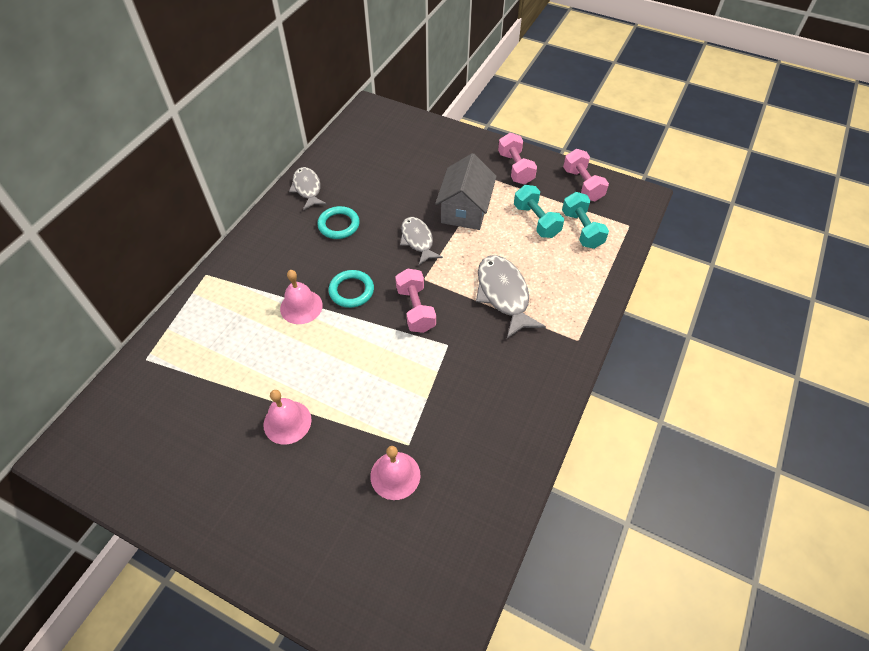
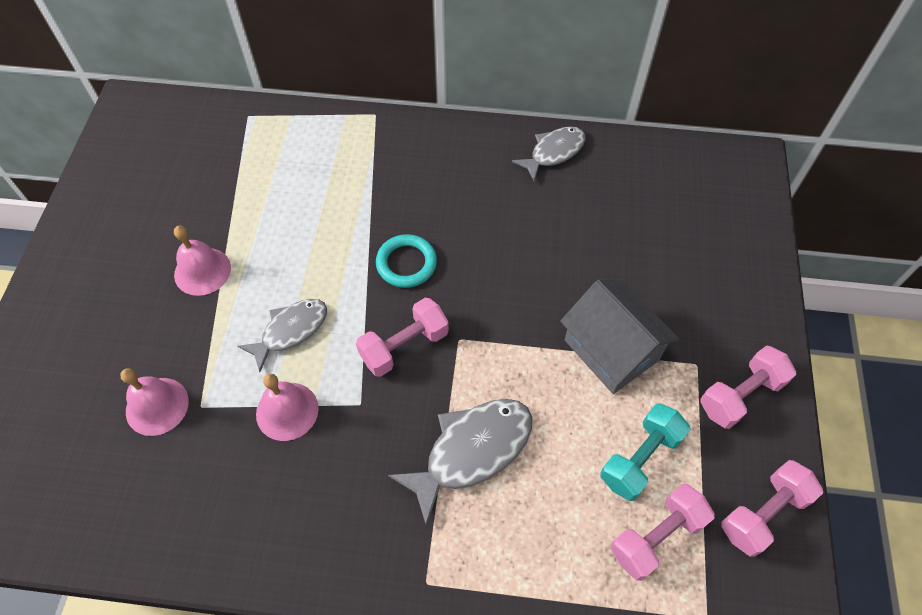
camera: 70 degrees right, 5 degrees up
pink bell [280,270,323,324] -> pink bell moved to [256,374,319,441]
turquoise ring [317,206,360,239] -> none
grey fish [400,217,443,265] -> grey fish moved to [238,299,327,372]
grey house [435,153,497,230] -> grey house turned 60 degrees clockwise [560,280,680,394]
turquoise dumbbell [562,192,609,249] -> pink dumbbell [611,484,715,581]

